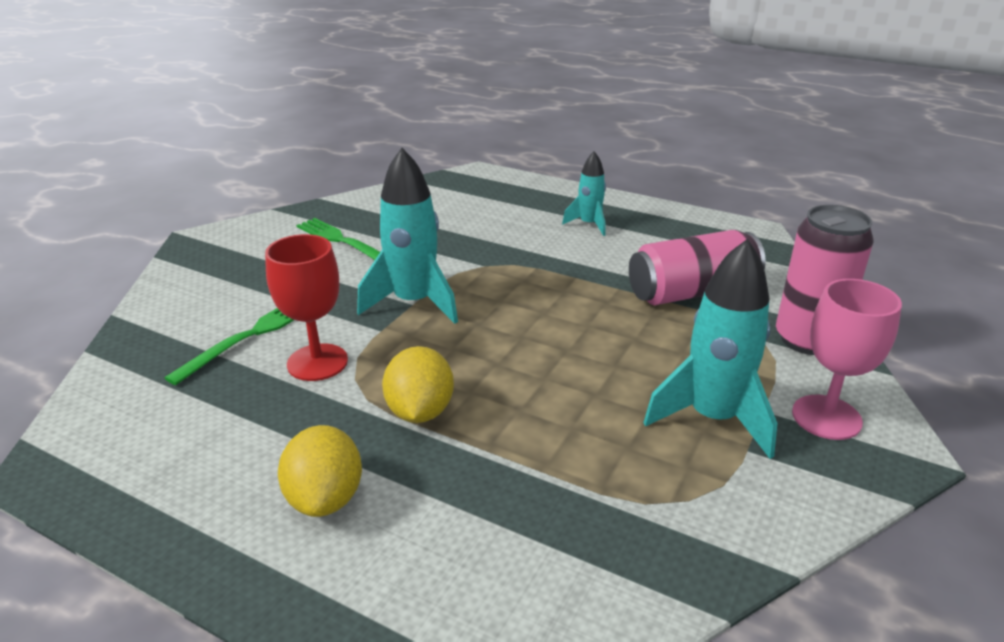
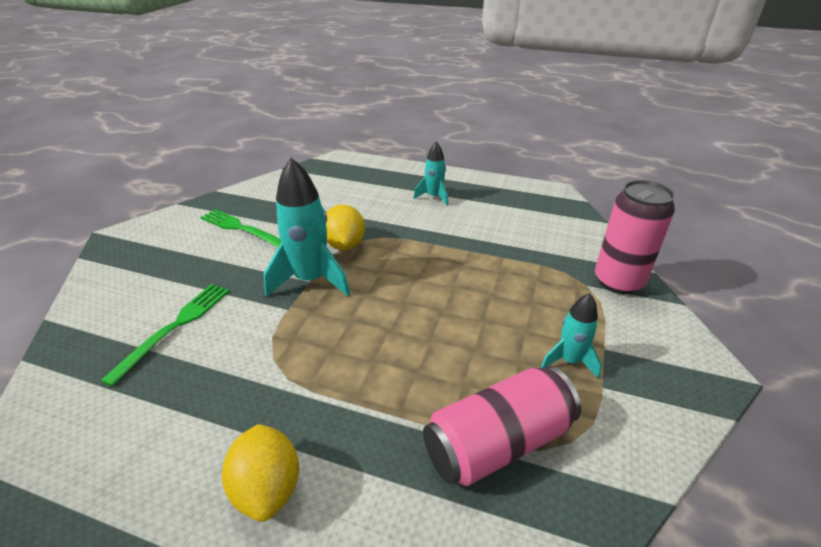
camera: 10 degrees left, 5 degrees up
red goblet [265,234,348,381] -> none
yellow lemon [382,346,454,423] -> yellow lemon moved to [326,205,365,250]
pink can [629,230,766,305] -> pink can moved to [423,366,581,486]
turquoise rocket [643,239,777,459] -> turquoise rocket [541,293,602,379], size x0.56
pink goblet [792,279,902,440] -> none

